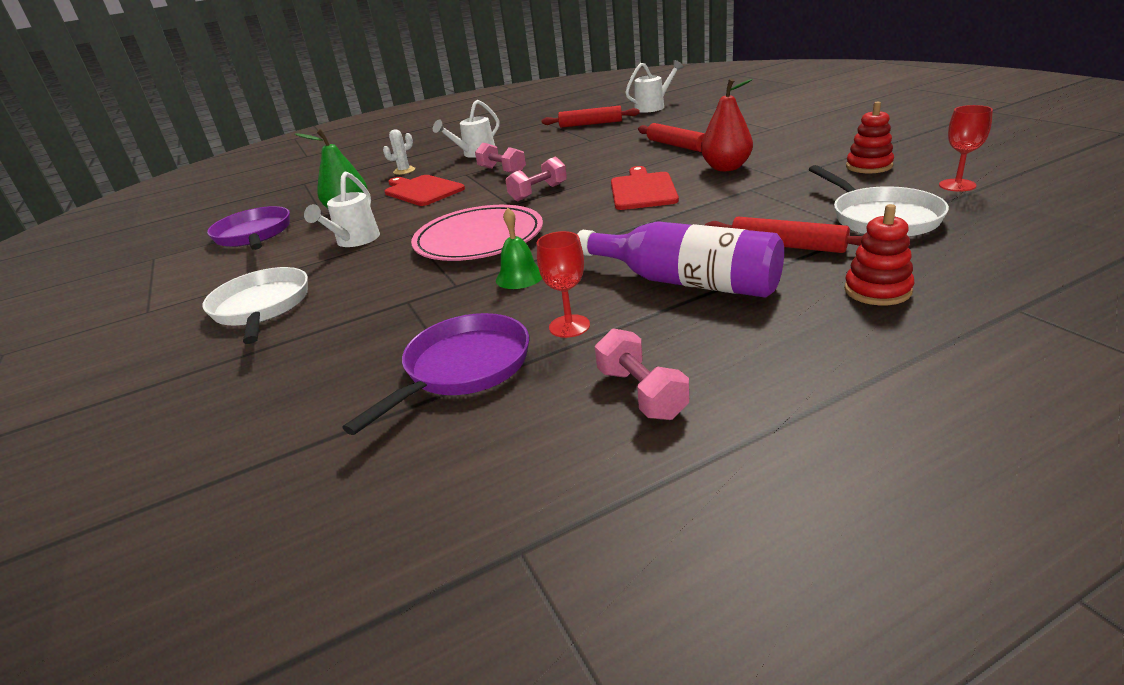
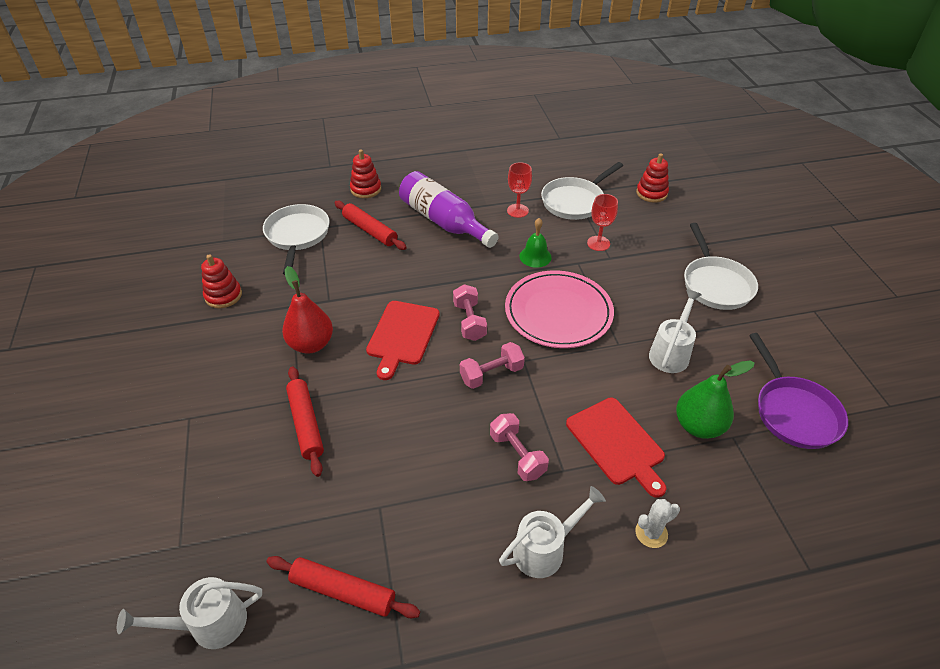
camera: 170 degrees left, 15 degrees up
purple pan [342,313,529,435] -> white pan [541,162,623,220]
pink dumbbell [595,328,689,420] -> pink dumbbell moved to [453,284,487,341]
red goblet [939,105,993,192] -> red goblet moved to [587,194,618,251]
none -> red stacking toy [636,153,669,202]

